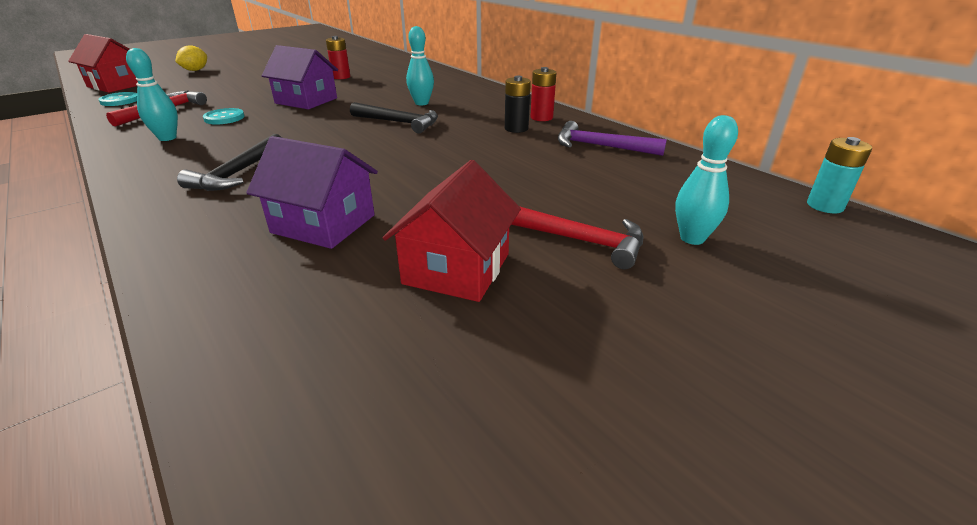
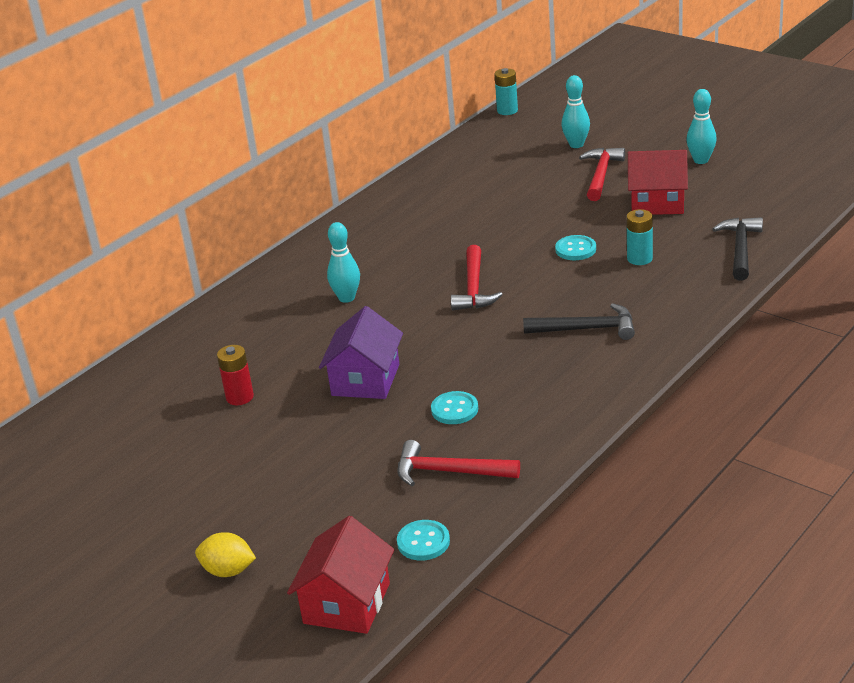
camera: 100 degrees left, 0 degrees up
turquoise bowling pin [126,48,178,141] -> turquoise bowling pin moved to [686,89,717,164]
purple house [246,136,378,249] -> turquoise battery [626,209,653,265]
black hammer [350,102,438,133] -> black hammer moved to [713,217,763,281]
black battery [505,76,531,133] -> none
red battery [530,67,556,121] -> none
purple hammer [558,121,667,156] -> none
none -> red hammer [451,245,503,310]
none -> turquoise button [555,235,596,260]

